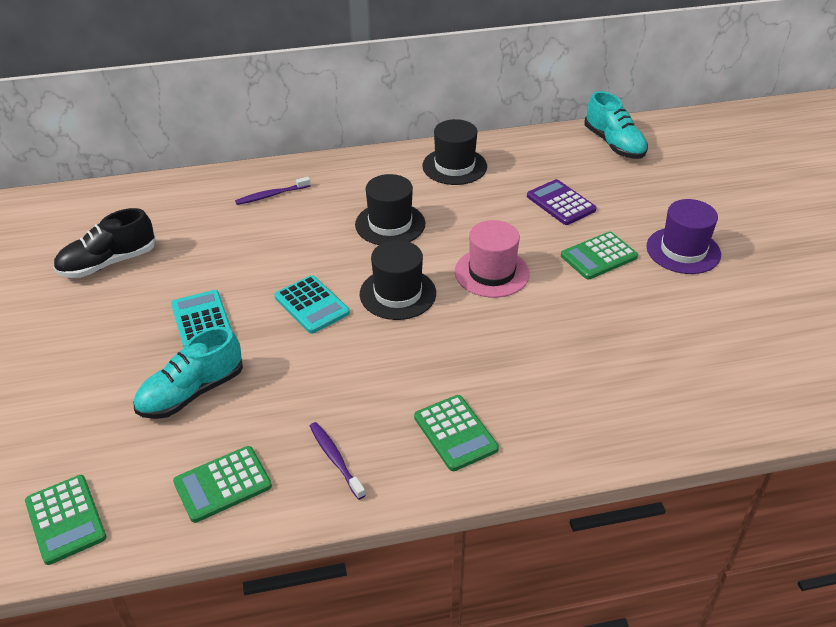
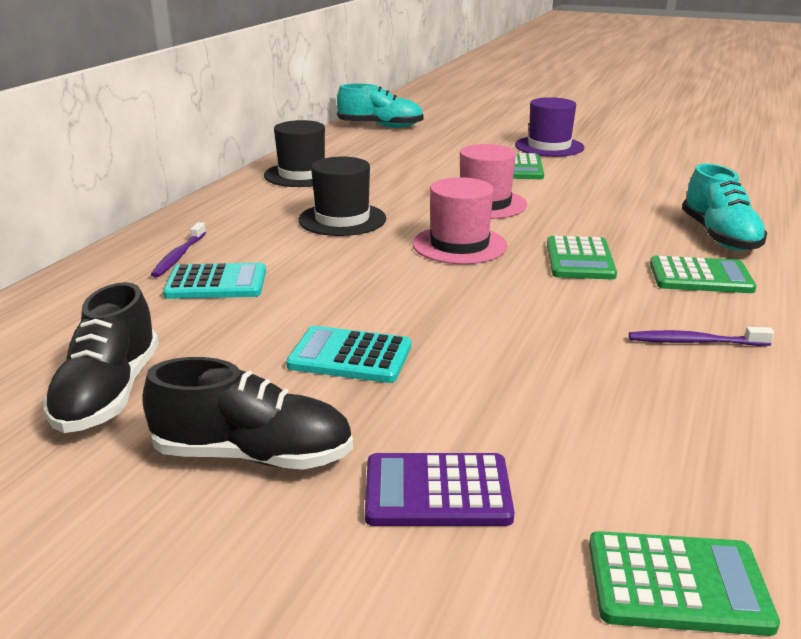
camera: 55 degrees left, 15 degrees down
turquoise shoe [134,327,243,419] -> turquoise shoe moved to [682,164,768,251]
green calculator [173,446,272,523] -> green calculator moved to [547,236,617,279]
turquoise calculator [274,275,350,334] -> turquoise calculator moved to [163,263,266,299]
black hat [360,240,436,320] -> pink hat [413,177,507,264]
purple calculator [527,179,597,225] -> purple calculator moved to [365,453,514,526]
none -> black shoe [142,357,353,470]

